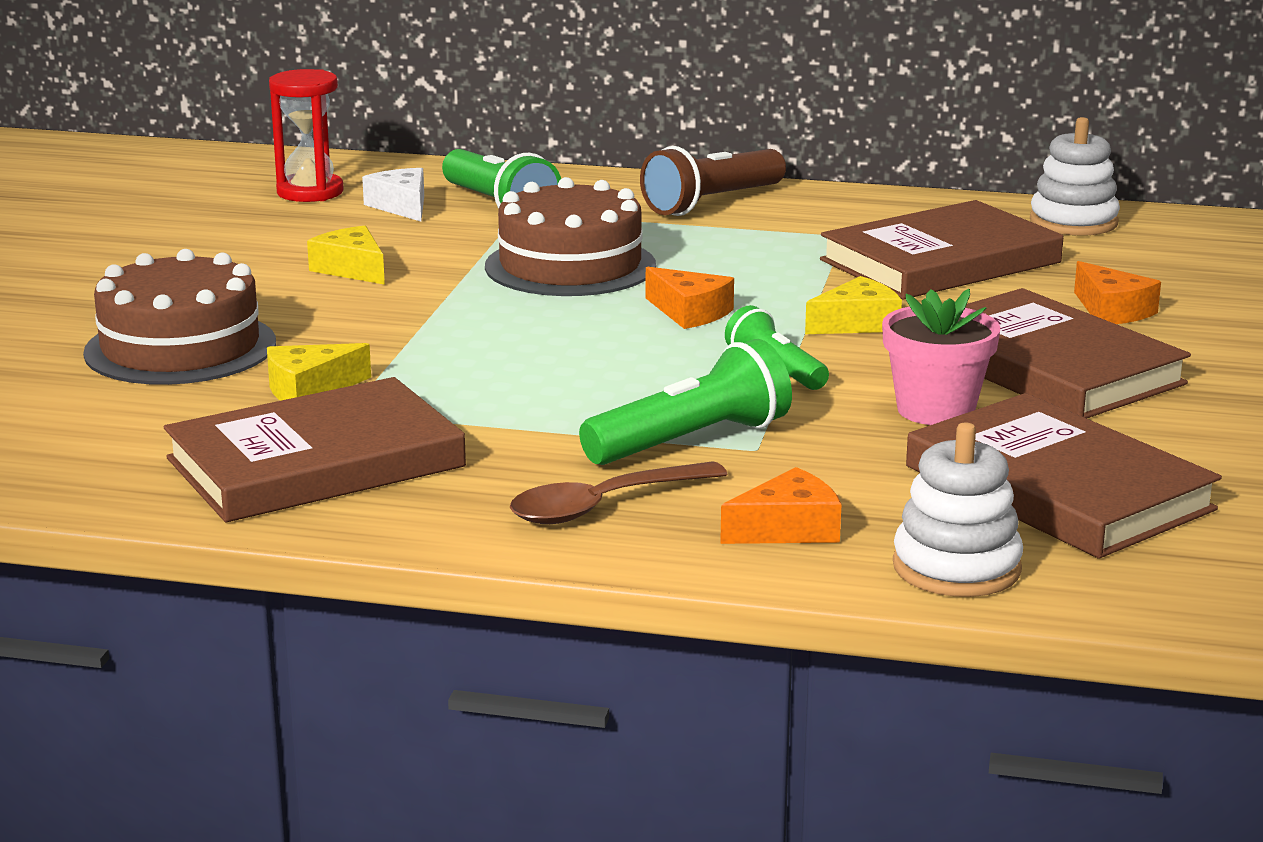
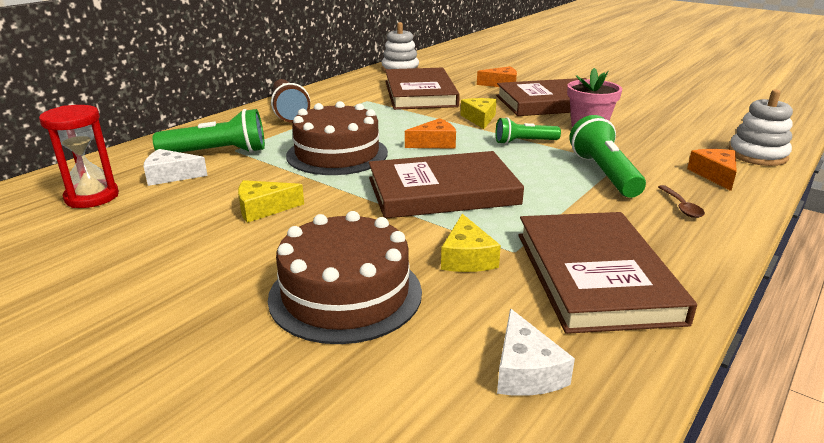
camera: 65 degrees left, 5 degrees up
brown spoon [510,461,727,524] -> brown spoon [658,185,705,218], size x0.57
brown book [906,393,1222,559] -> brown book moved to [369,151,524,218]
none -> white cheese [497,308,575,396]

